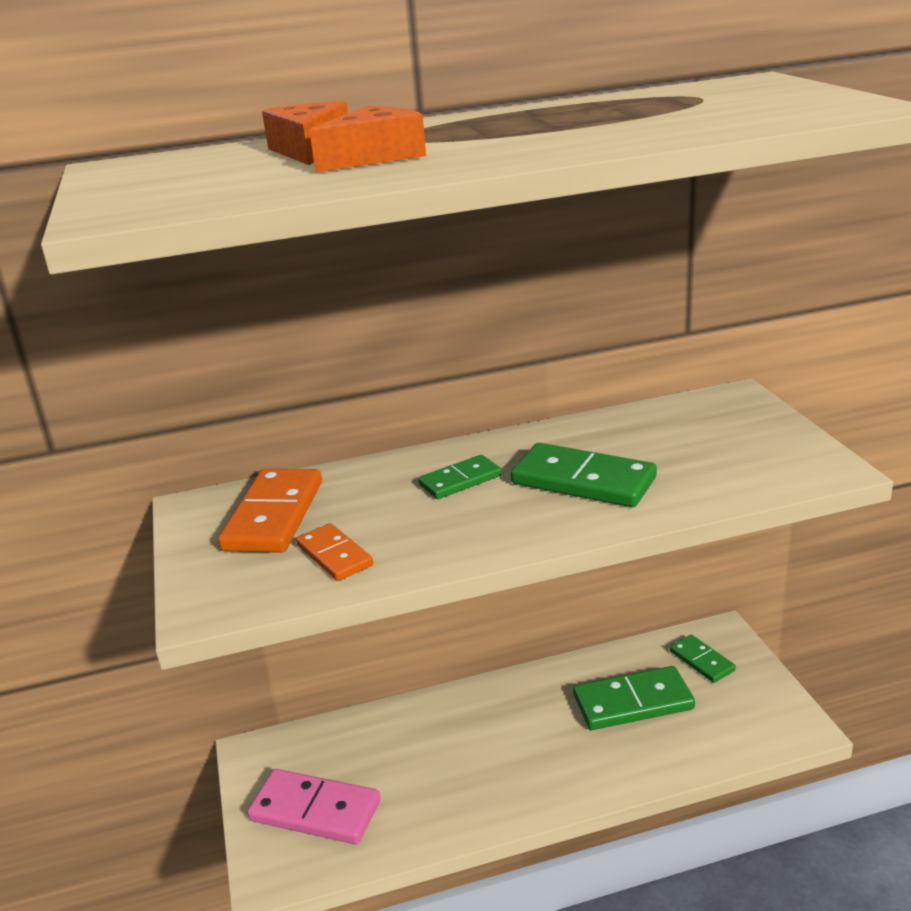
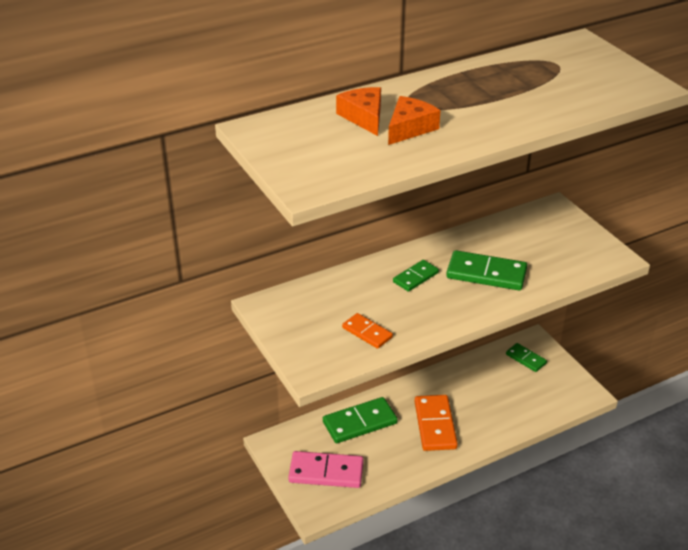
camera: 15 degrees left, 10 degrees up
orange domino [218,469,322,553] -> orange domino moved to [415,395,458,451]
green domino [573,666,695,730] -> green domino moved to [323,397,398,443]

